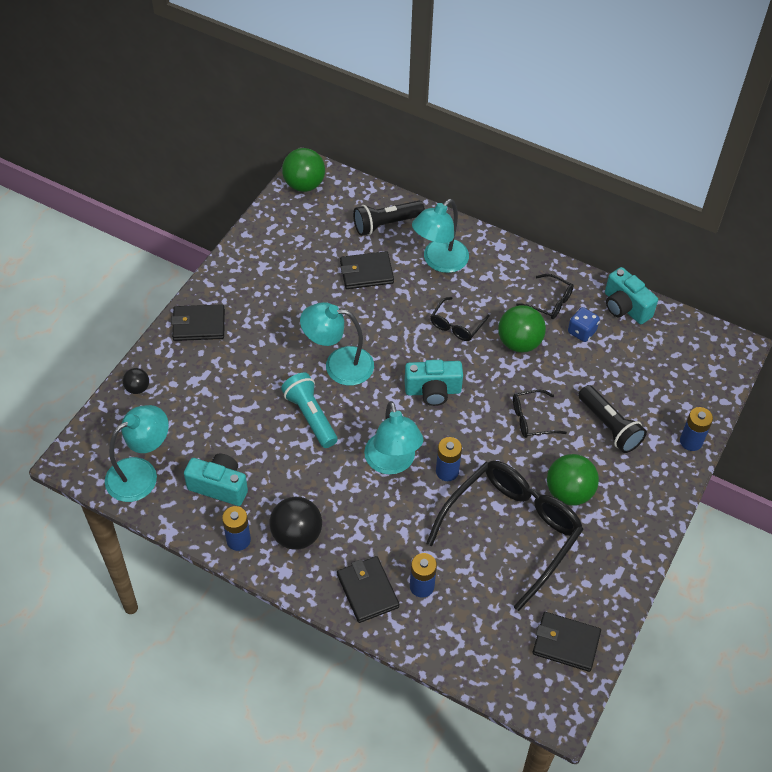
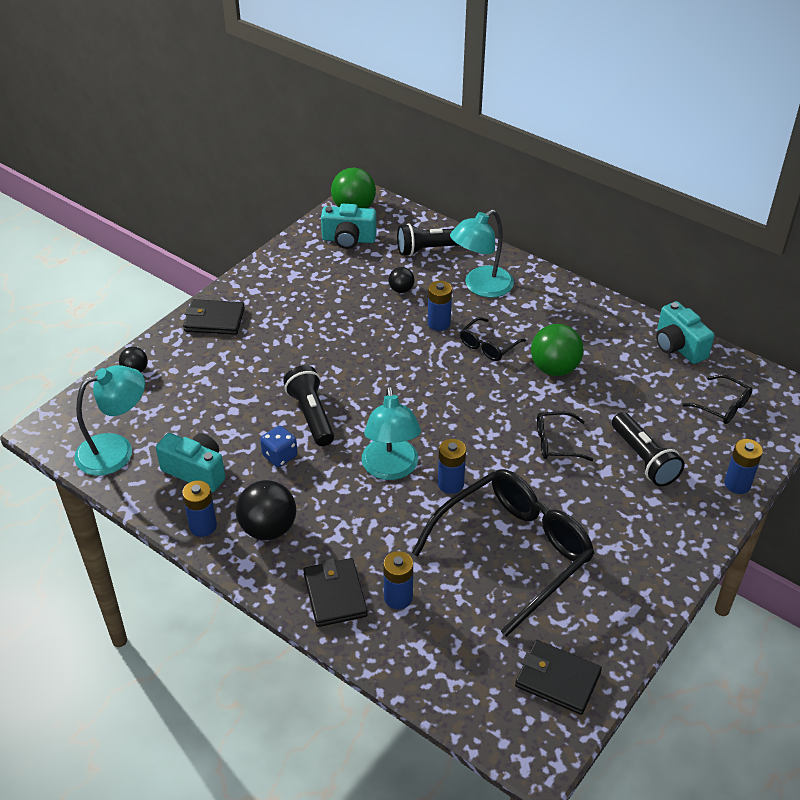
camera: 10 degrees right, 10 degrees down
turquoise flashlight [281,373,338,448] -> black flashlight [283,365,334,446]
turquoise lamp [300,302,374,386] -> none
black wallet [340,251,394,289] -> black ball [389,267,415,293]
turquoise camera [405,360,463,406] -> turquoise camera moved to [321,204,377,249]
black glasses [516,274,574,319] -> black glasses moved to [682,375,752,424]
green ball [547,454,599,505] -> none
blue dice [568,307,600,342] -> blue dice moved to [260,426,298,467]
none -> blue battery [428,281,452,331]

